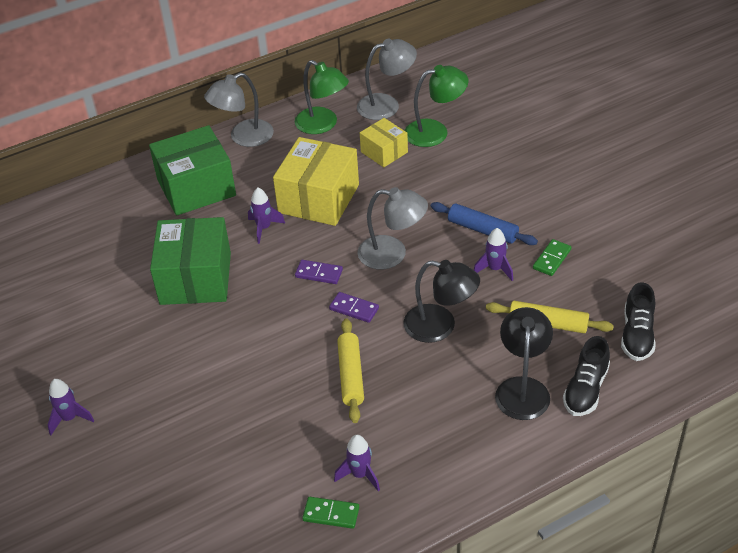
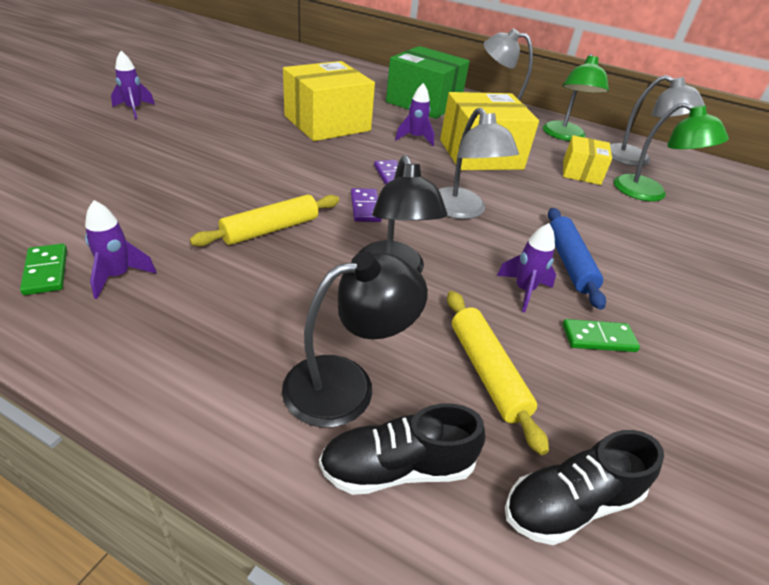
camera: 50 degrees right, 5 degrees down
green box [150,217,231,305] -> yellow box [283,61,375,141]

